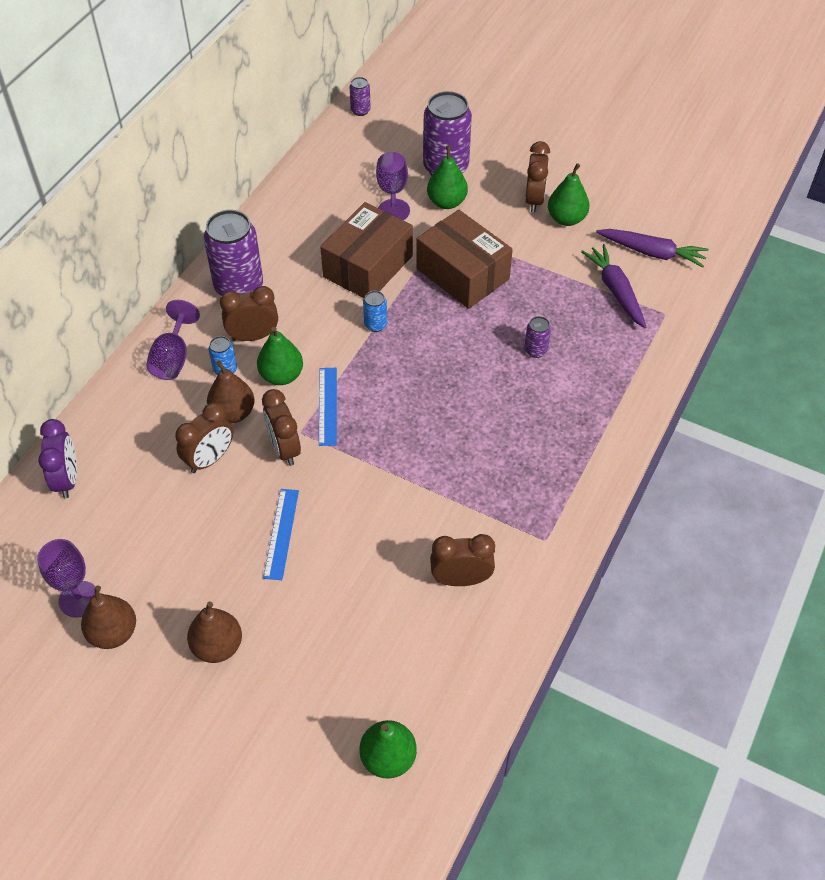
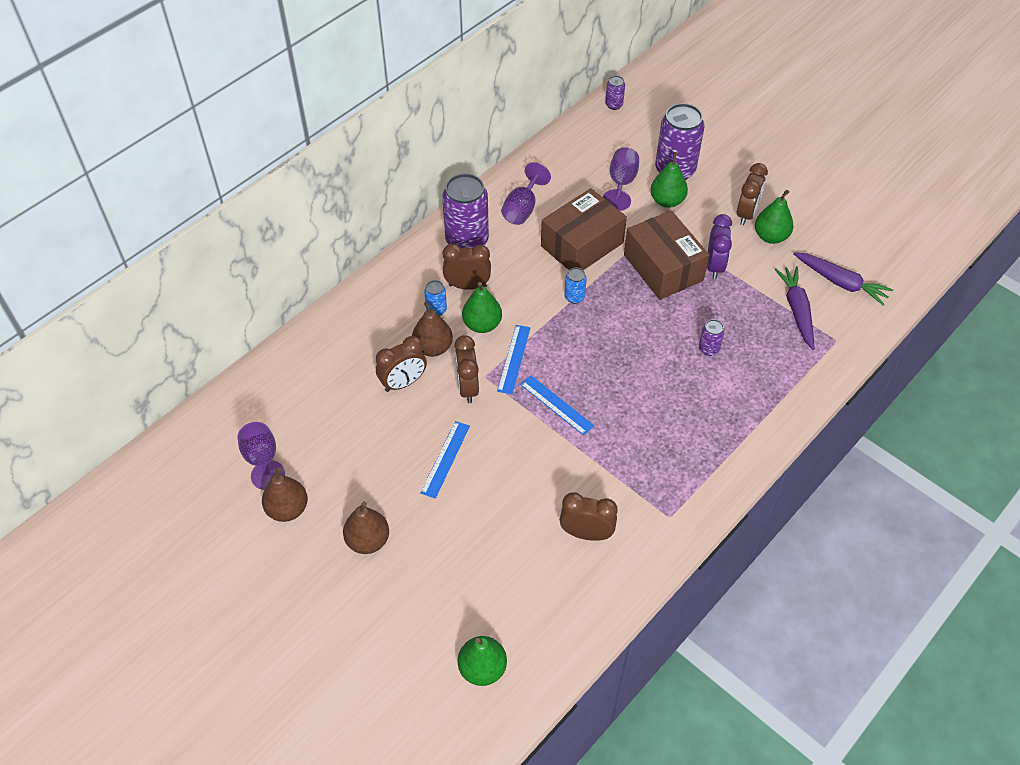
camera: 15 degrees right, 0 degrees up
purple clock [38,419,77,498] -> purple clock moved to [707,214,732,279]
purple goblet [146,300,200,380] -> purple goblet moved to [501,162,551,225]
none -> blue ruler [520,375,594,435]

